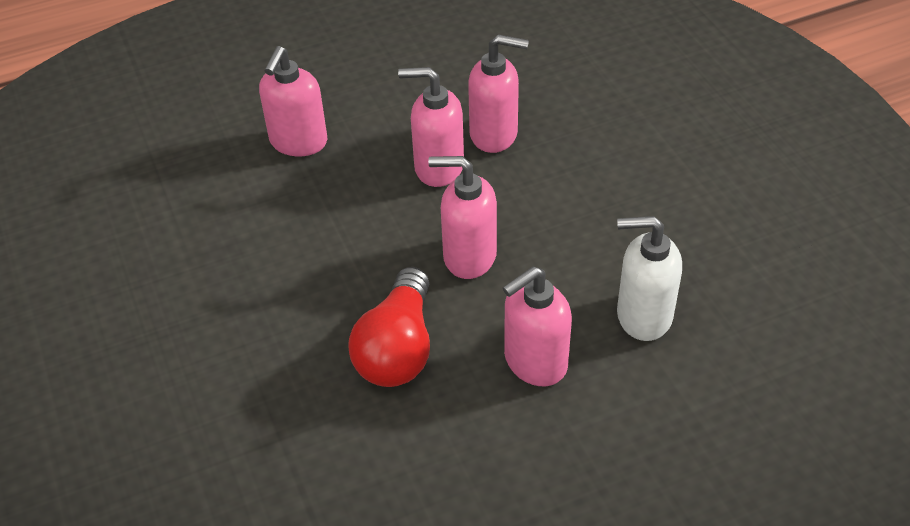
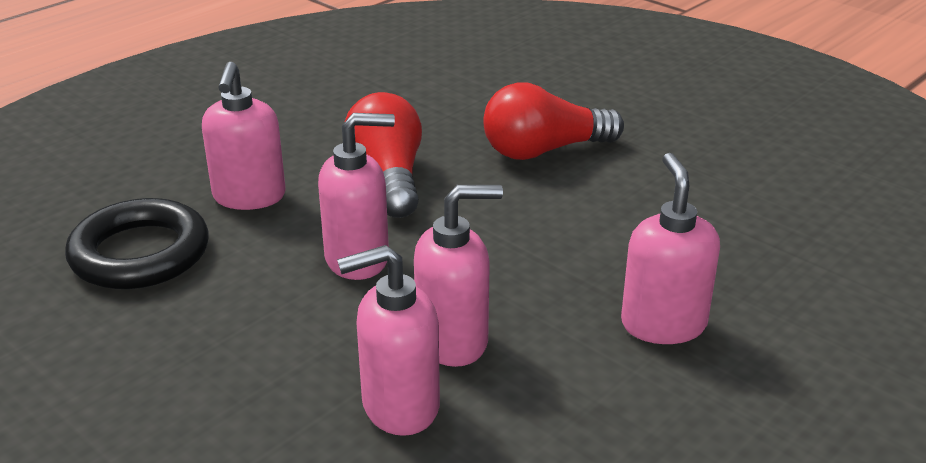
camera: 155 degrees right, 15 degrees down
pink soap dispenser [503,266,572,386] -> pink soap dispenser turned 150 degrees clockwise [202,62,286,210]
white soap dispenser [617,216,682,341] -> black ring [65,198,209,289]
none -> red light bulb [483,82,624,160]

